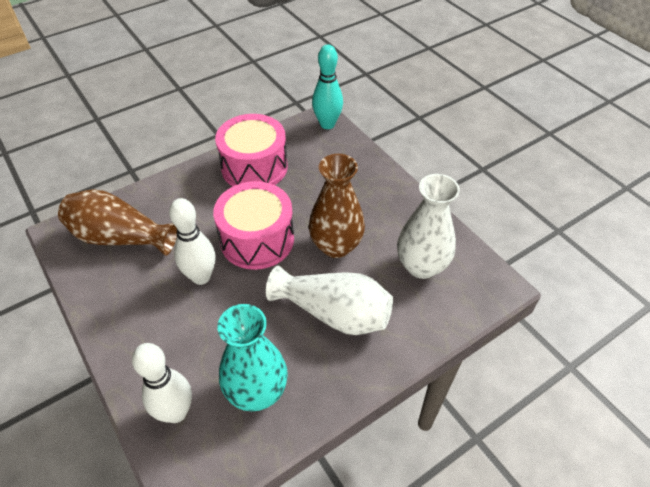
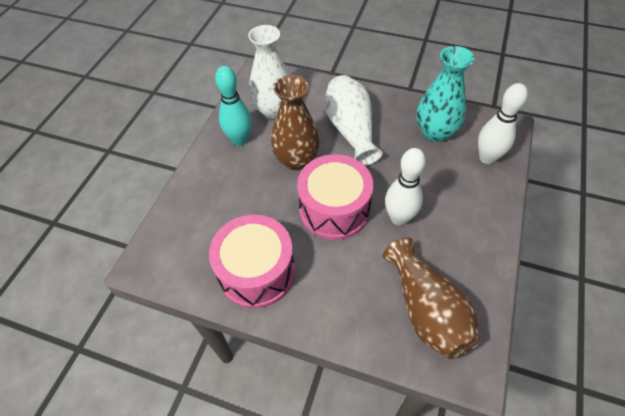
camera: 125 degrees left, 5 degrees up
turquoise bowling pin [312,45,343,129] -> turquoise bowling pin moved to [215,66,252,146]

